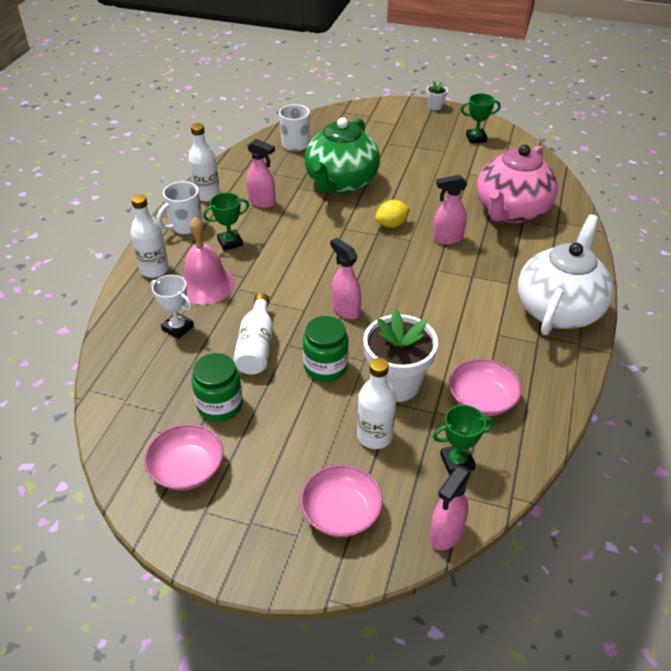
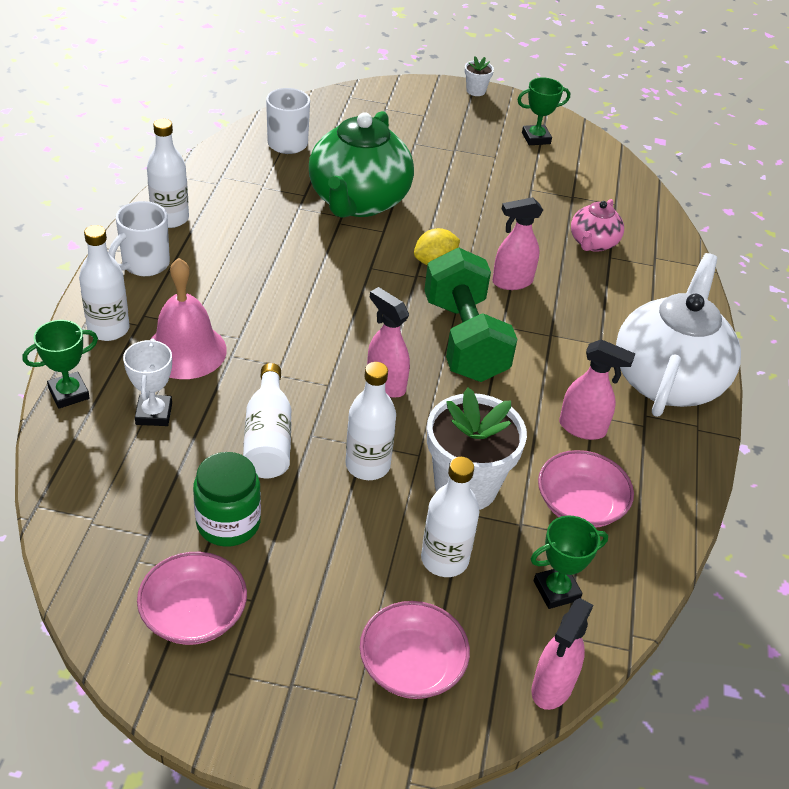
camera: 10 degrees left, 0 degrees up
white trophy [151,275,194,339] -> white trophy turned 60 degrees clockwise [123,338,172,426]
green trophy [203,192,249,251] -> green trophy moved to [22,320,98,408]
pink spray bottle [246,139,276,208] -> pink spray bottle moved to [559,339,635,440]
green jar [303,316,349,382] -> white bottle [345,362,396,480]
pink teapot [477,144,558,223] -> pink teapot [571,199,624,252], size x0.50
none -> green dumbbell [424,248,517,382]

